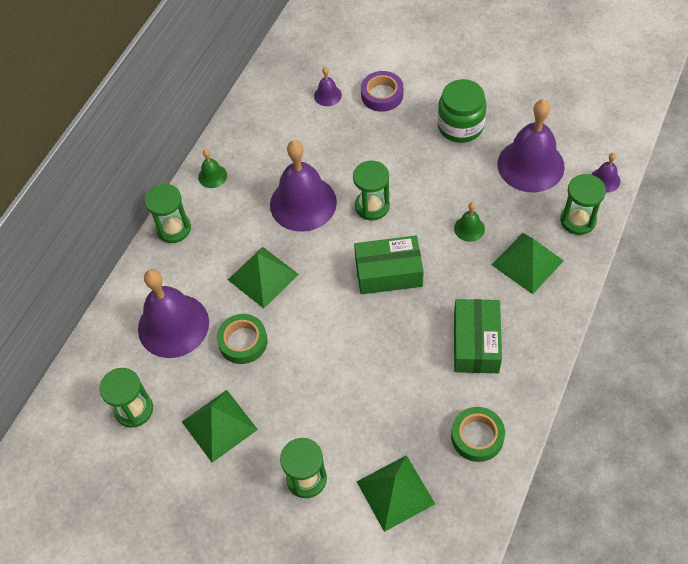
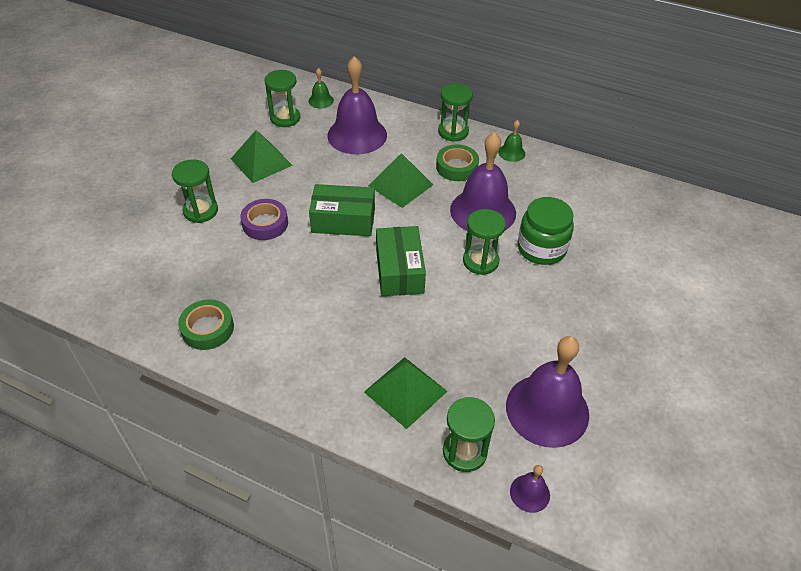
camera: 85 degrees right, 10 degrees down
green tape [217,314,268,364] -> green tape moved to [436,145,479,181]
purple bell [314,67,342,106] -> none
green pyramid [357,455,435,532] -> none
purple tape [361,71,403,112] -> purple tape moved to [240,199,288,240]
green jar [438,79,487,143] -> green jar moved to [517,197,574,265]
green bell [454,202,485,242] -> green bell moved to [308,68,334,108]
green box [454,299,502,373] -> green box moved to [309,184,375,236]

